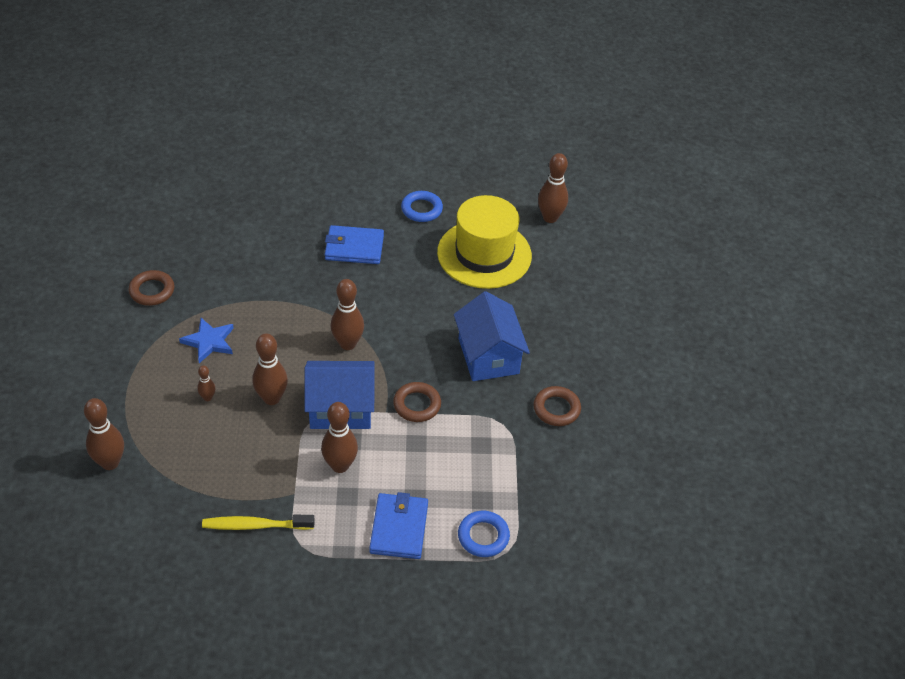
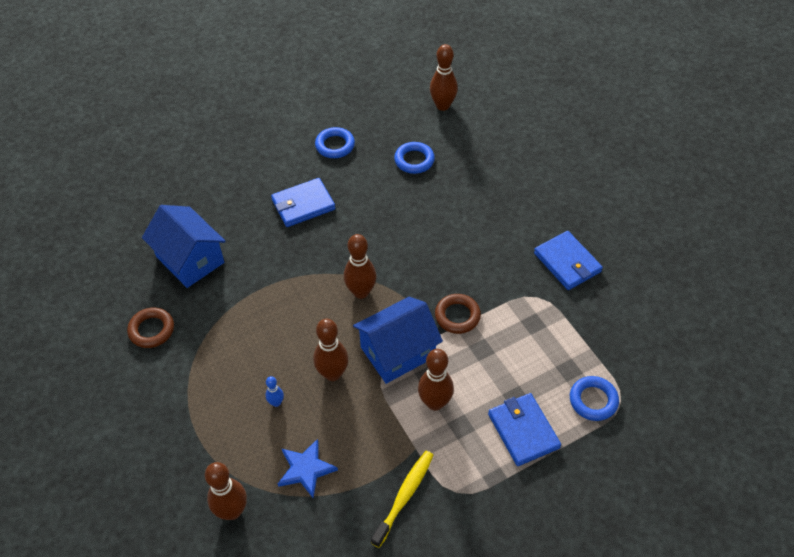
camera: 25 degrees left, 5 degrees up
blue star [179,318,234,363] -> blue star moved to [278,439,338,498]
brown bowling pin [197,365,216,401] -> blue bowling pin [266,376,284,407]
yellow toothbrush [202,515,315,530] -> yellow toothbrush turned 150 degrees clockwise [371,451,434,548]
yellow hat [437,195,532,289] -> blue ring [394,142,435,174]
blue house [454,291,530,381] -> blue house moved to [142,205,226,288]
brown ring [533,386,581,426] -> blue wallet [534,231,603,290]

